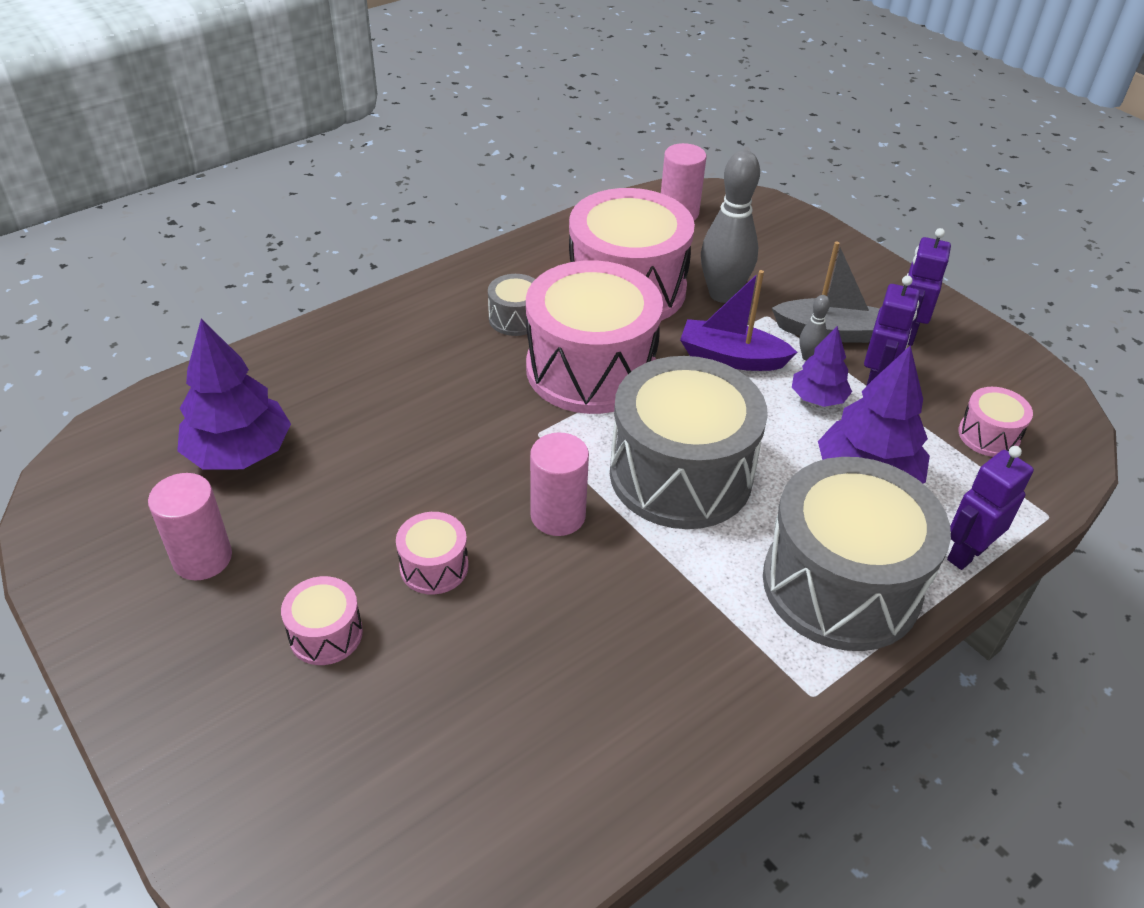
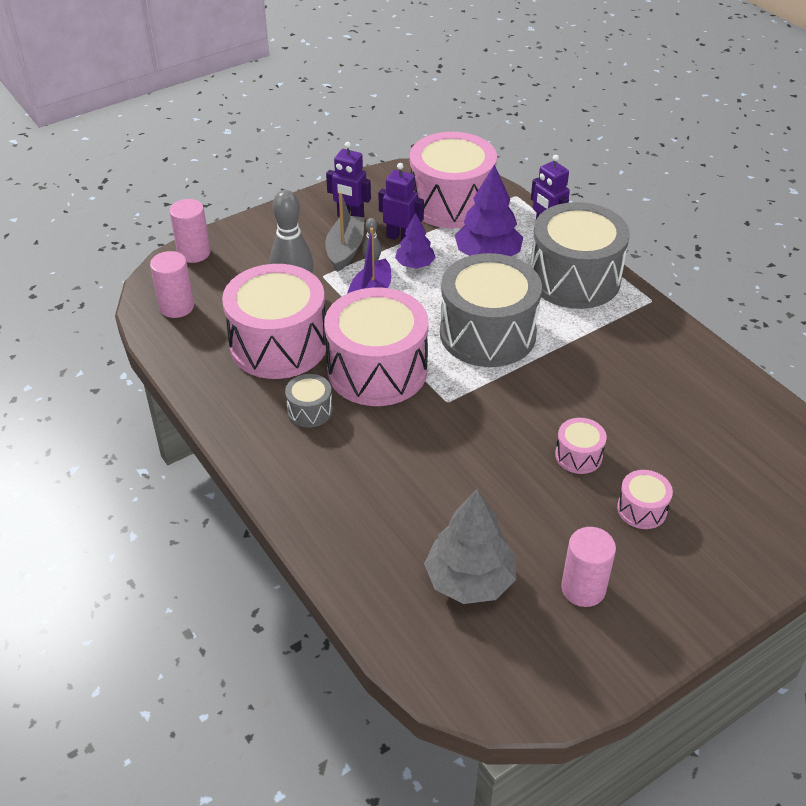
camera: 85 degrees left, 0 degrees up
purple tree [177,319,291,470] -> grey tree [424,489,516,604]
pink cylinder [530,433,589,536] -> pink cylinder moved to [169,199,210,263]
pink drum [958,387,1033,457] -> pink drum [410,132,497,228], size x2.29

